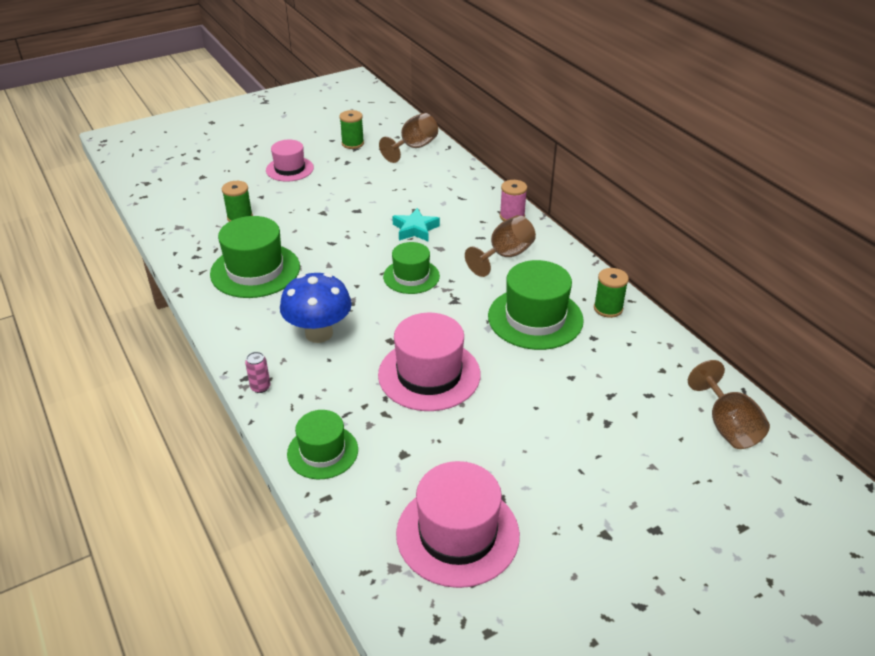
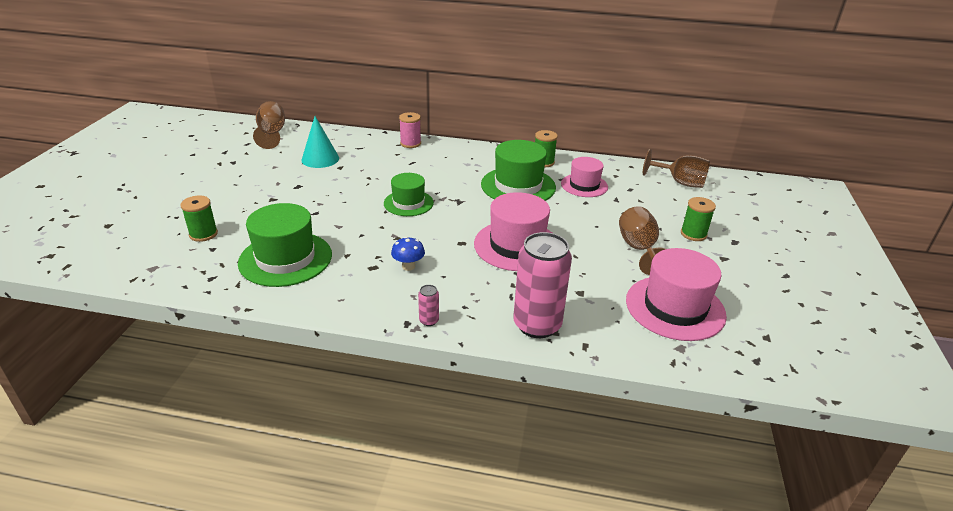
camera: 50 degrees left, 5 degrees down
pink hat [266,140,314,182] -> pink hat moved to [561,157,608,197]
blue mushroom [280,273,352,343] -> blue mushroom [391,237,425,271], size x0.50
green hat [287,410,358,479] -> pink can [513,232,572,338]
green spool [339,110,364,149] -> green spool moved to [681,197,716,241]
turquoise star [392,208,440,242] -> none
brown goblet [465,215,536,277] -> brown goblet moved to [619,206,666,275]
none -> turquoise cone [301,116,339,168]

